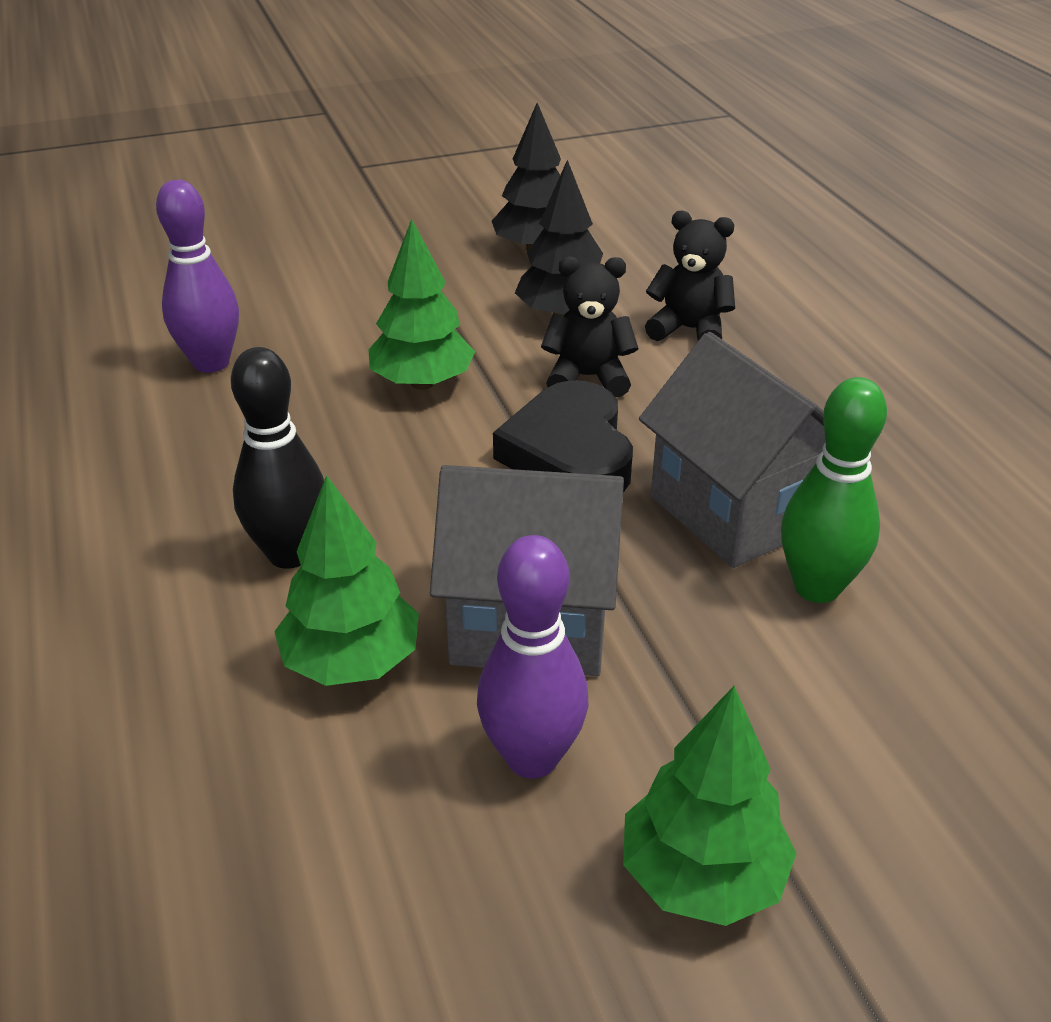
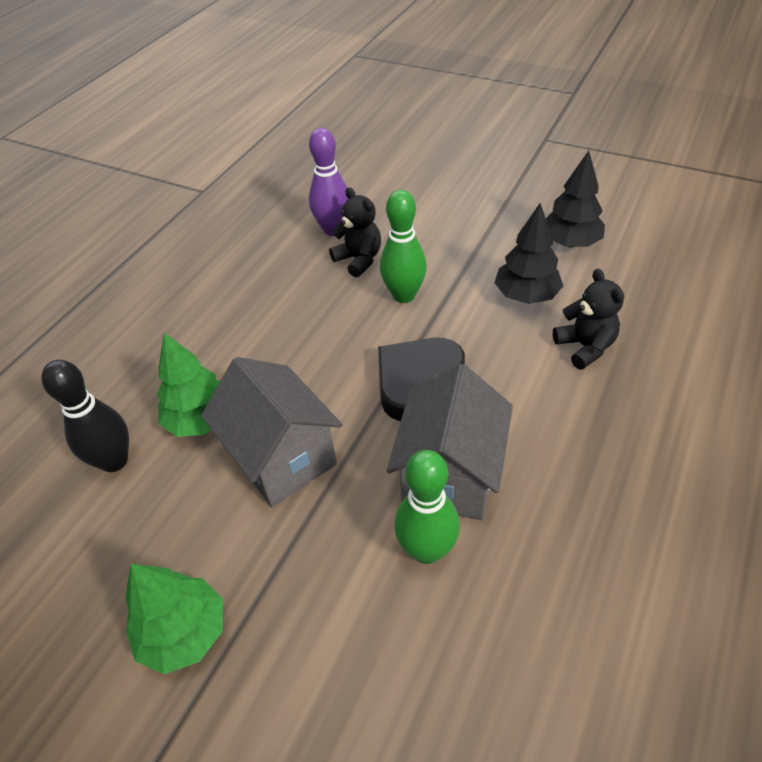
camera: 50 degrees right, 10 degrees up
black bowling pin [231,347,324,569] -> black bowling pin moved to [41,360,129,472]
green tree [368,219,475,390] -> green bowling pin [380,190,427,303]
purple bowling pin [477,535,588,779] -> none
black teddy bear [541,256,638,397] -> black teddy bear moved to [329,187,381,277]

